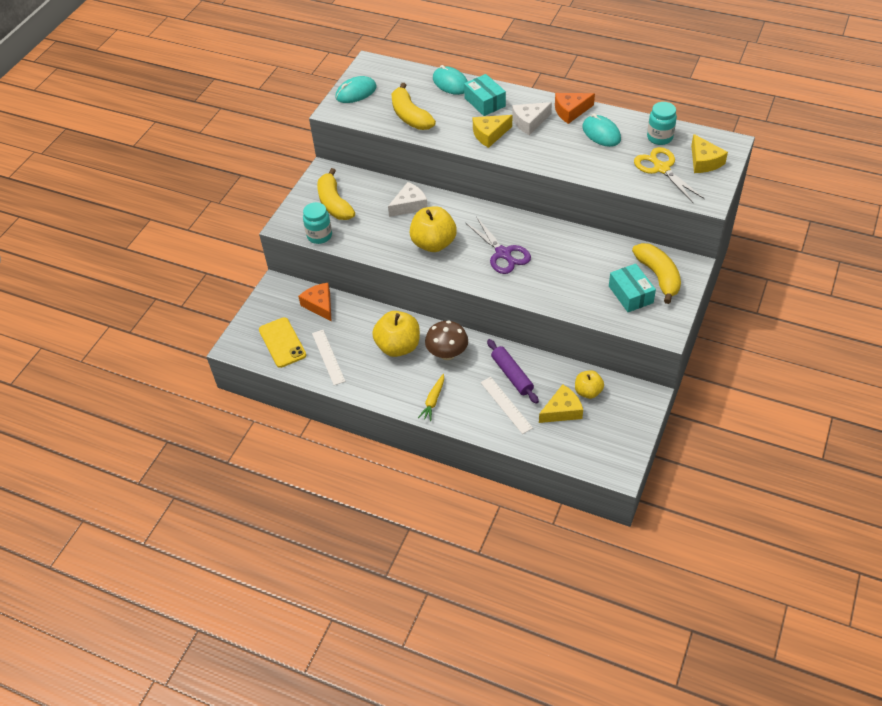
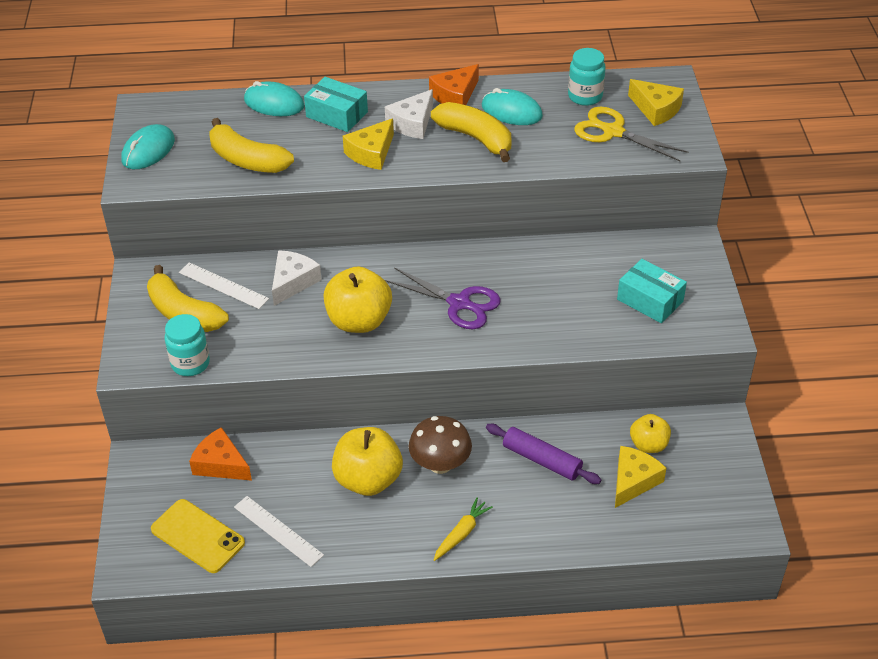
camera: 30 degrees left, 5 degrees down
yellow carrot [418,374,444,421] -> yellow carrot turned 135 degrees counterclockwise [434,498,493,561]
white ruler [480,377,533,434] -> white ruler moved to [179,262,269,309]
yellow banana [632,243,681,304] -> yellow banana moved to [431,102,512,162]

